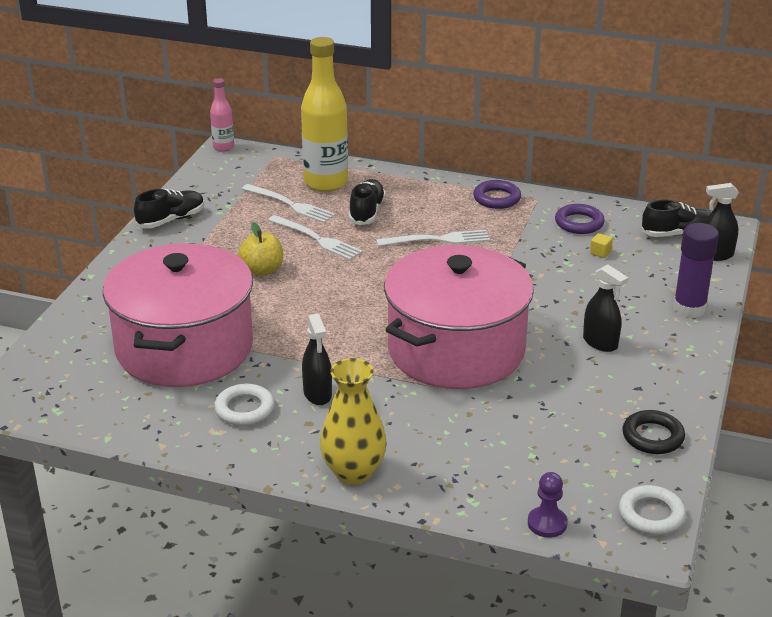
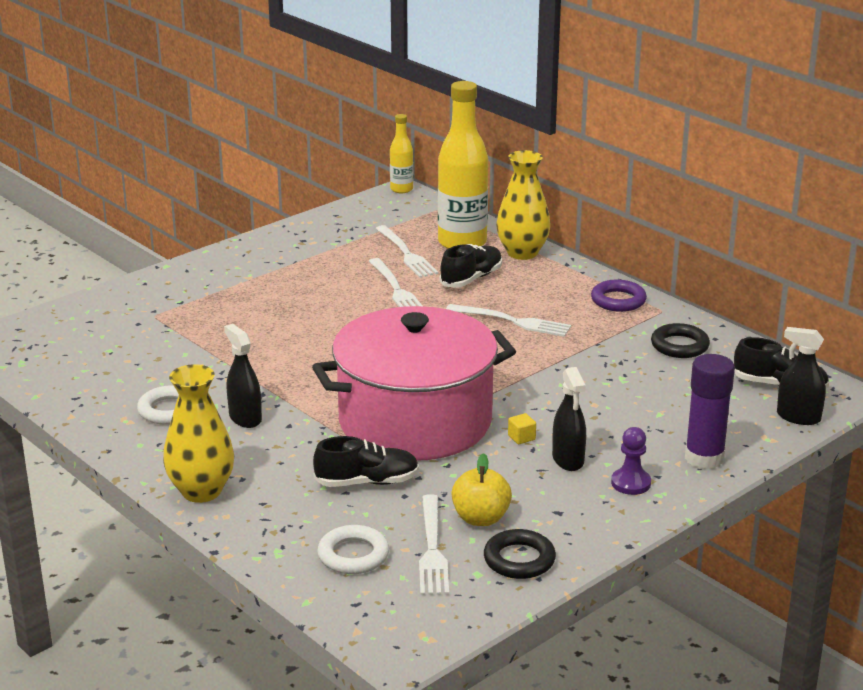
camera: 30 degrees right, 5 degrees down
pink pot [103,243,253,387] -> none
black shoe [134,189,204,228] -> black shoe moved to [313,436,419,487]
pink bottle [210,78,234,152] -> yellow bottle [390,114,413,193]
yellow apple [238,222,283,276] -> yellow apple moved to [451,453,512,526]
black spray bottle [302,313,332,405] -> black spray bottle turned 135 degrees clockwise [224,324,262,428]
purple pawn [528,472,567,538] -> purple pawn moved to [611,427,651,495]
purple ring [555,204,605,234] -> black ring [651,323,710,358]
yellow cube [590,233,613,258] -> yellow cube moved to [508,413,536,444]
white ring [619,485,686,535] -> white ring moved to [317,525,389,574]
none -> white fork [419,494,449,595]
none -> yellow vase [496,150,551,260]

